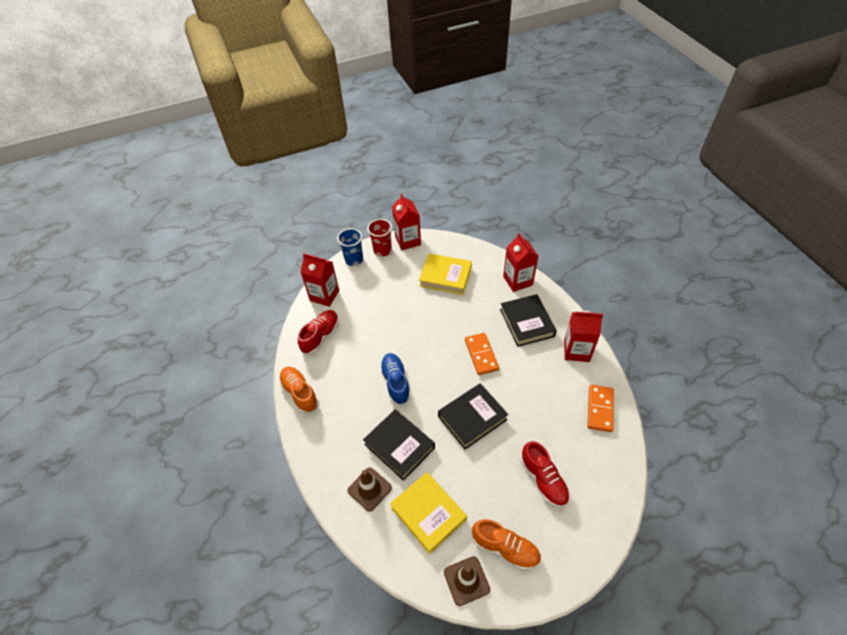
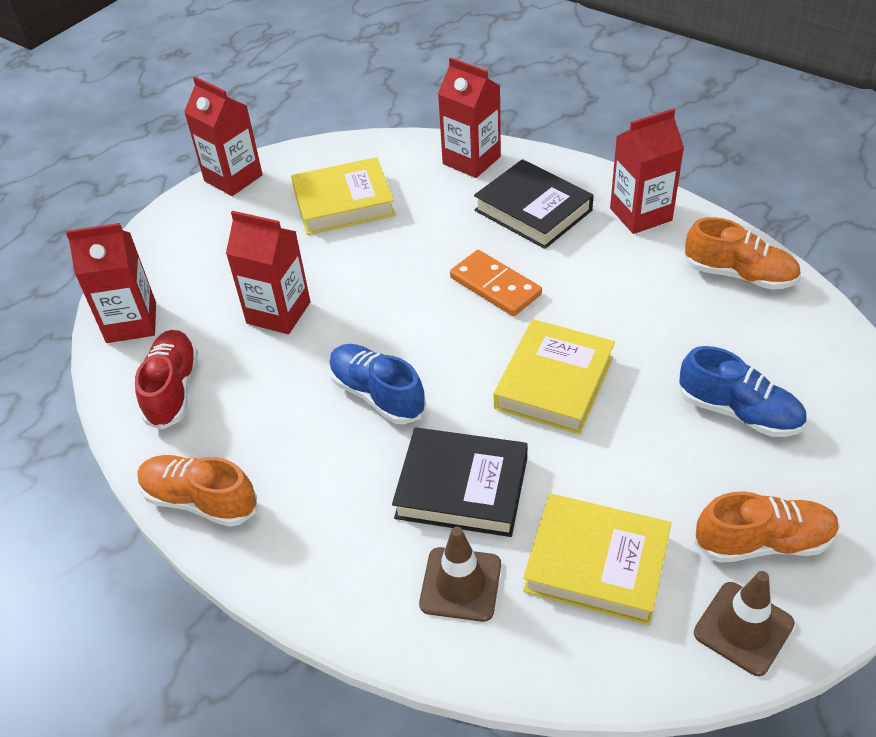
camera: 30 degrees left, 5 degrees down
blue cup [337,228,363,266] -> none
red cup [367,219,392,256] -> none
black book [438,383,508,449] -> yellow book [493,319,615,434]
red shoe [521,441,570,508] -> blue shoe [679,346,807,437]
orange domino [588,385,614,432] -> orange shoe [684,217,801,290]
none -> red carton [226,211,311,334]

